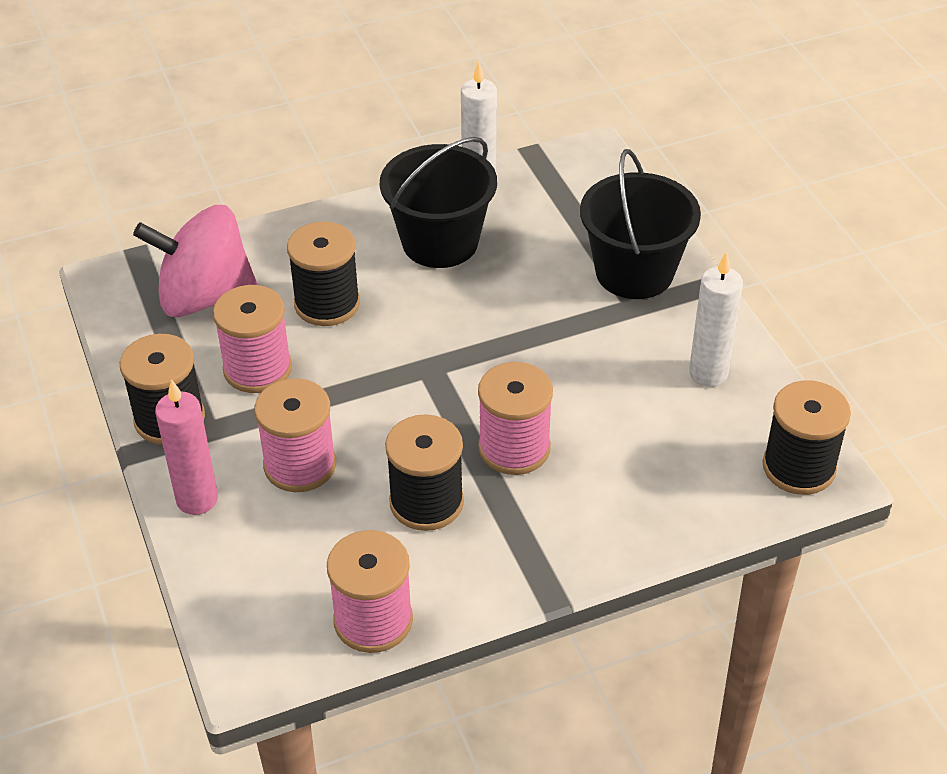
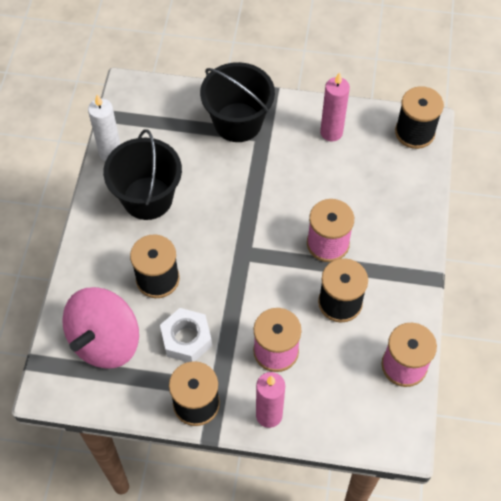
camera: 60 degrees left, 15 degrees up
pink spool [213,285,292,393] -> white nut [160,308,212,362]
white candle [689,252,743,387] -> pink candle [320,72,350,142]

